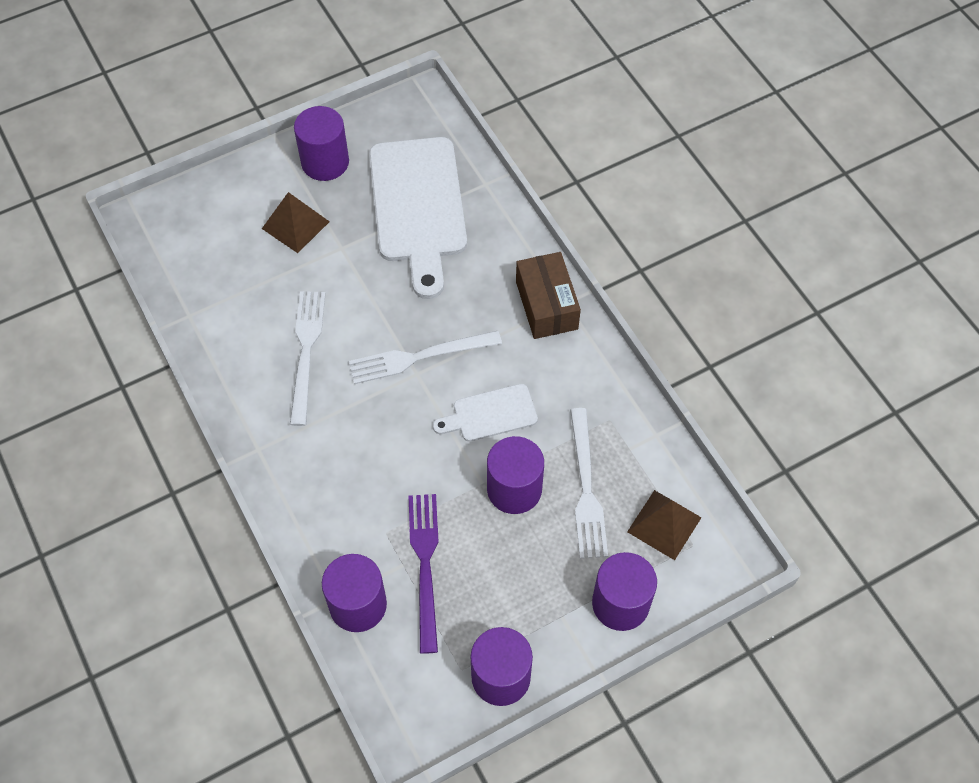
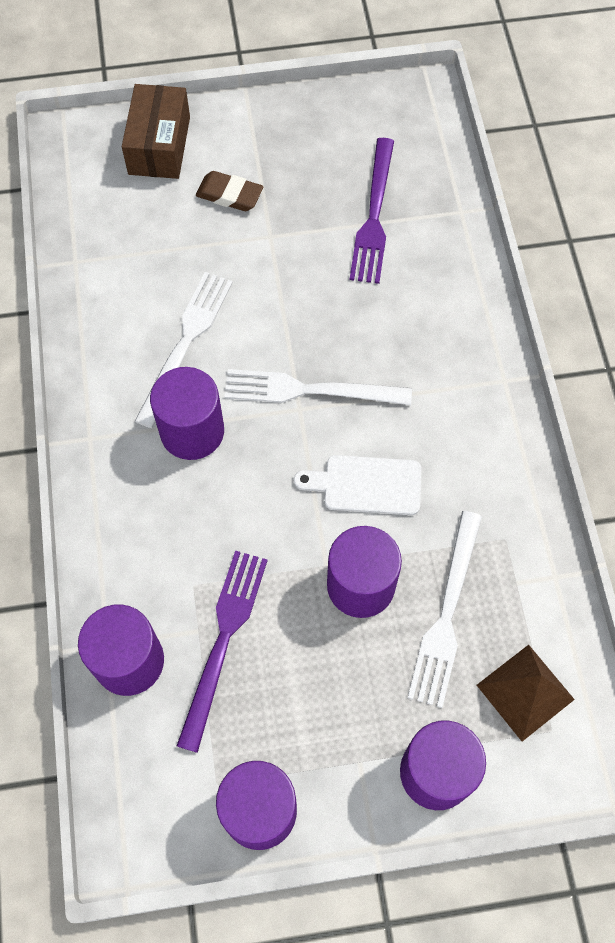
camera: 20 degrees right, 5 degrees up
brown pyramid [262,192,330,253] -> brown eraser [196,171,263,211]
purple cylinder [294,106,349,181] -> purple cylinder moved to [150,367,224,460]
white cutting board [369,137,467,299] -> purple fork [350,138,394,284]
brown box [516,252,581,339] -> brown box moved to [122,84,190,179]

